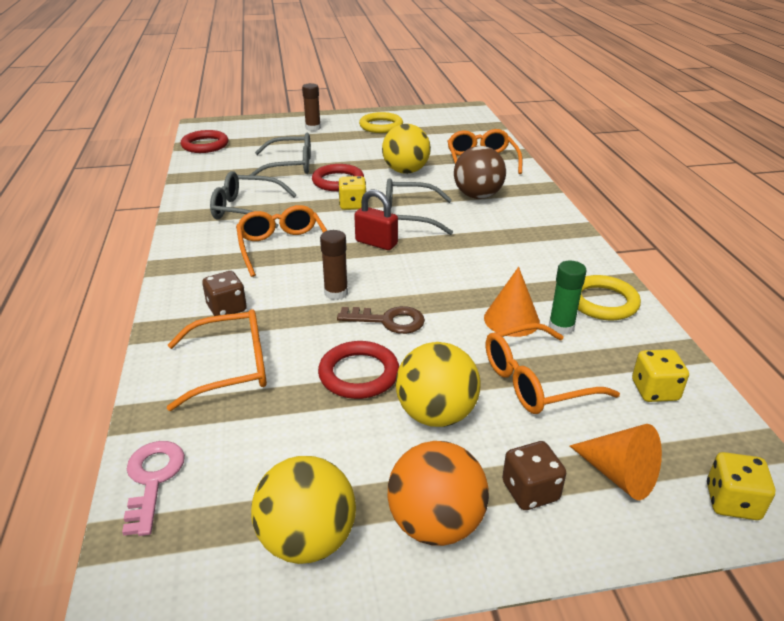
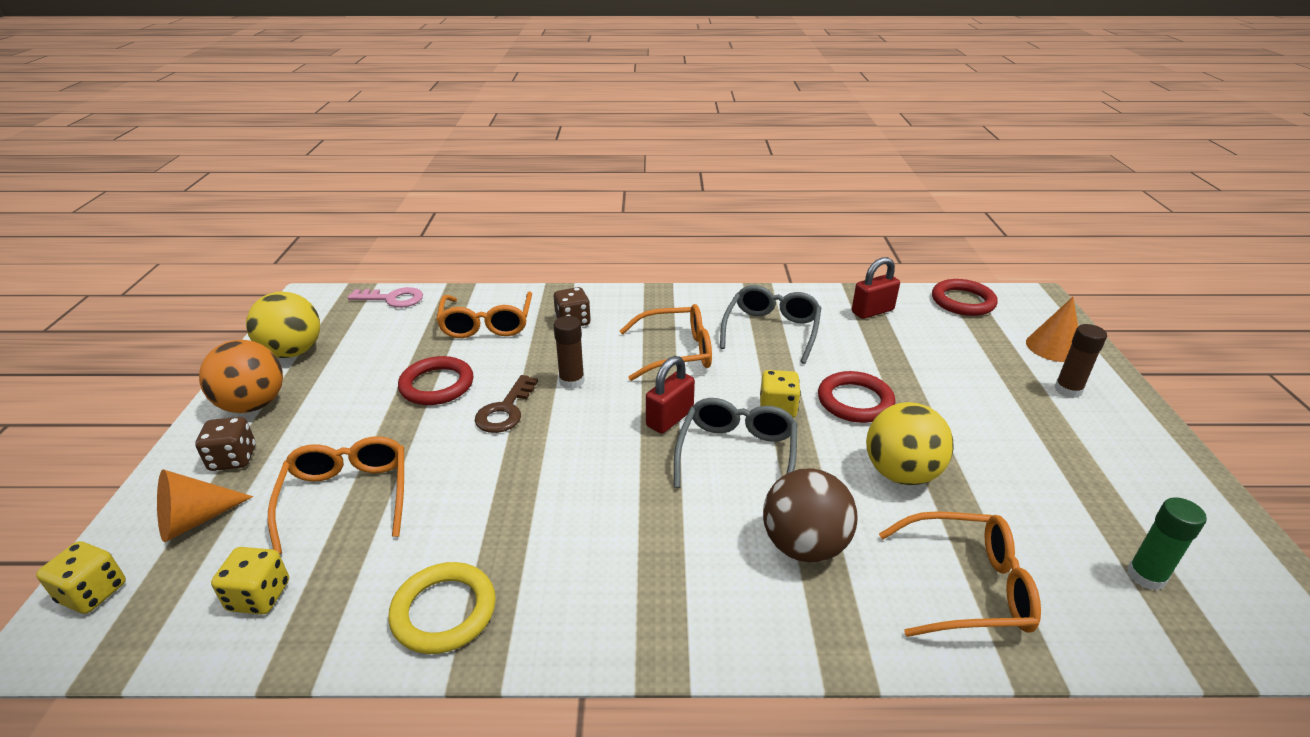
camera: 100 degrees right, 0 degrees up
grey glasses [250,133,311,175] -> none
yellow ring [359,112,403,133] -> none
yellow ball [396,342,481,427] -> none
orange cone [484,267,540,337] -> orange cone moved to [1026,297,1078,362]
green glue stick [549,261,586,335] -> green glue stick moved to [1127,497,1207,591]
none -> red padlock [852,257,900,319]

